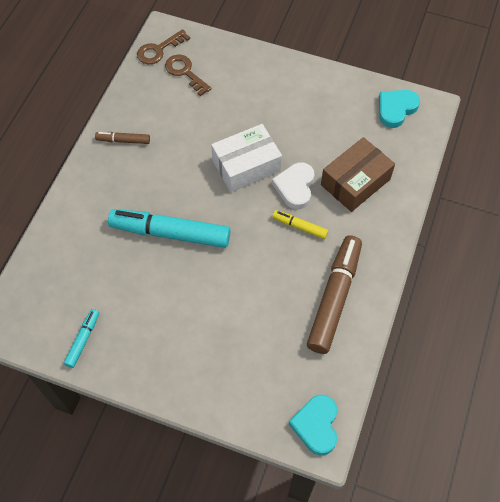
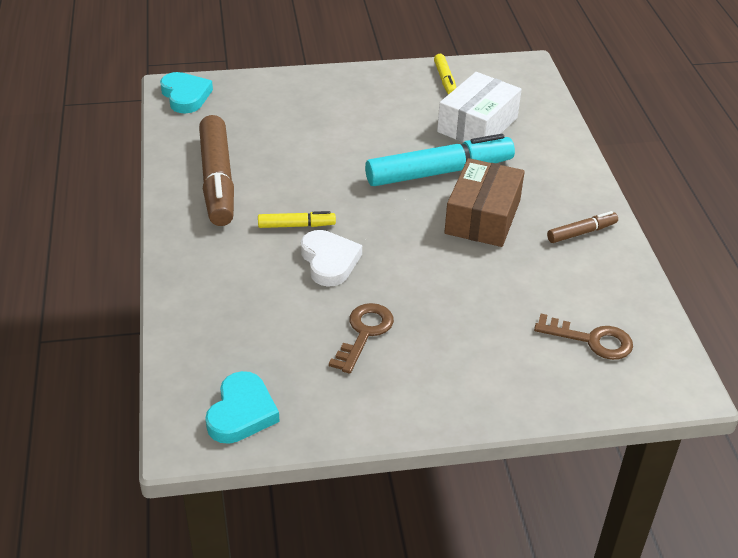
camera: 150 degrees right, 20 degrees down
turquoise marker [64,309,99,368] -> yellow marker [434,54,456,95]
brown key [137,29,190,64] -> brown key moved to [329,303,394,374]
white box [211,124,282,192] -> white box moved to [437,72,522,142]
brown box [321,137,395,212] -> brown box moved to [445,158,525,247]

